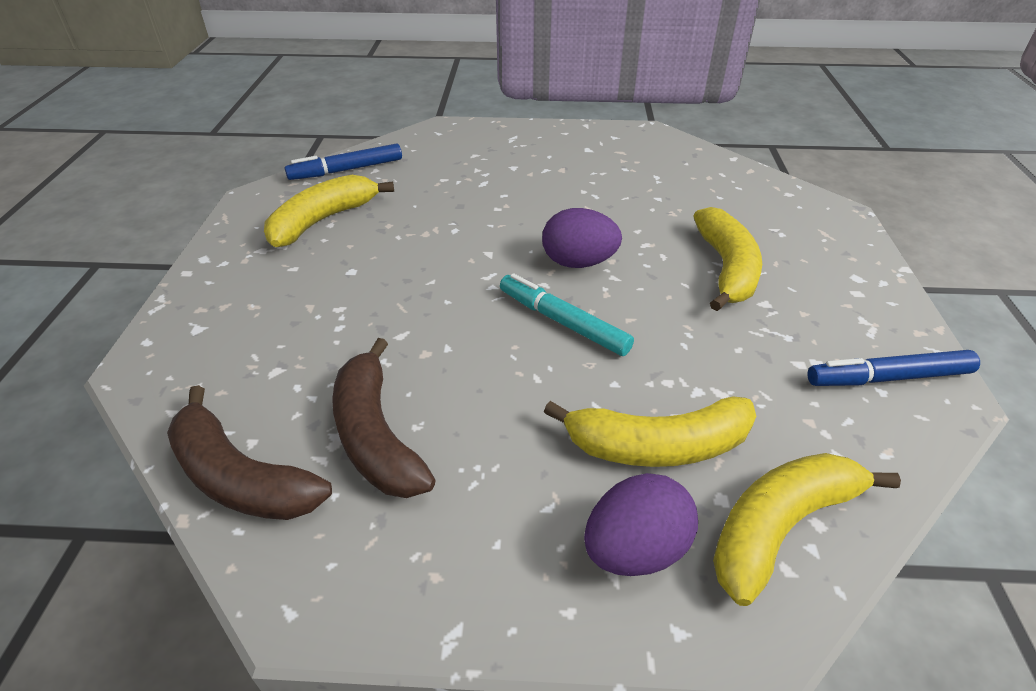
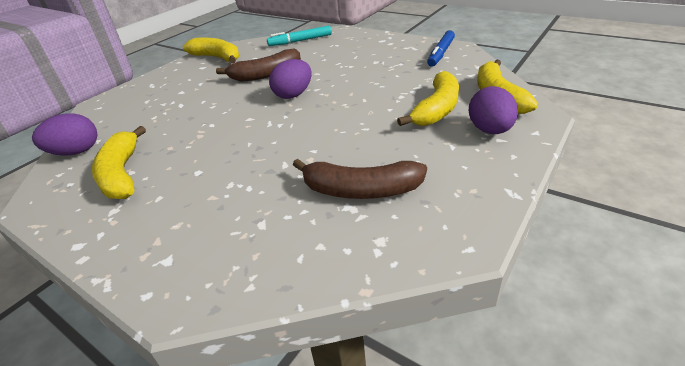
camera: 55 degrees left, 5 degrees down
brown banana [167,385,332,520] -> brown banana moved to [216,48,301,82]
blue marker [285,143,402,180] -> purple egg [32,113,97,156]
turquoise marker [500,273,634,356] -> turquoise marker moved to [267,26,332,46]
yellow banana [693,207,762,311] -> yellow banana moved to [183,38,239,63]

